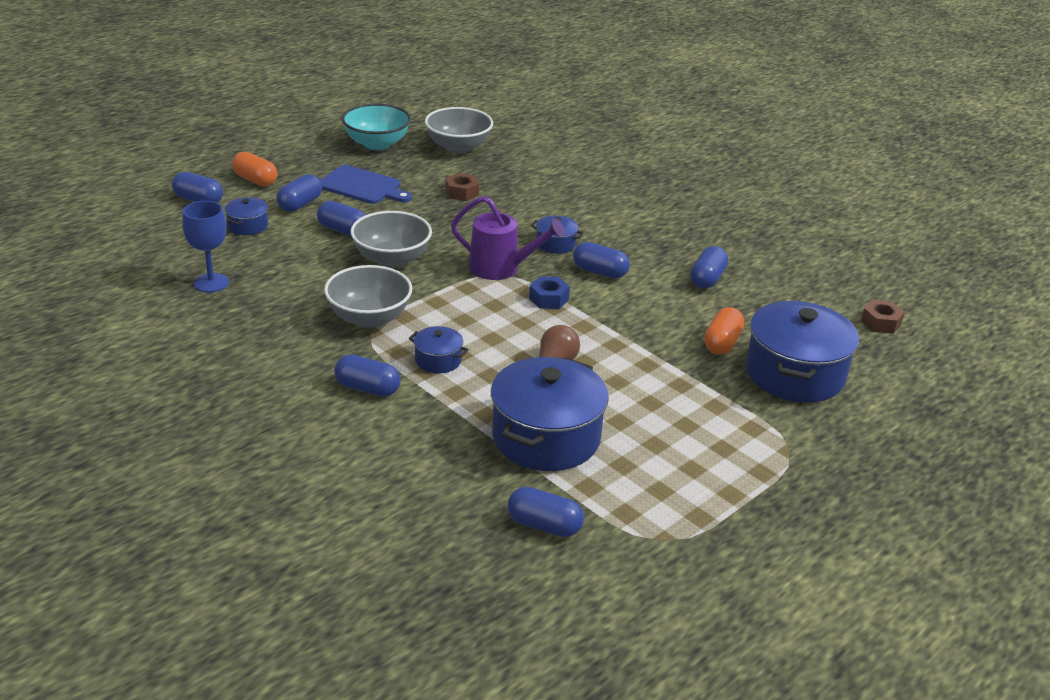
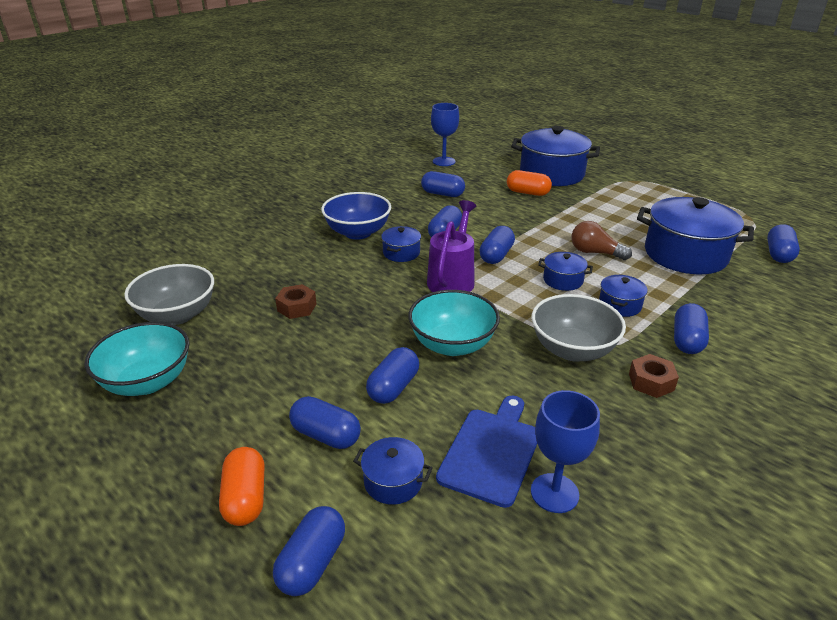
camera: 90 degrees left, 0 degrees up
orange capsule [232,152,277,186] -> orange capsule turned 45 degrees counterclockwise [219,447,265,526]
blue cutting board [320,165,412,204] -> blue cutting board moved to [436,395,537,508]
grey bowl [351,211,432,268] -> turquoise bowl [408,290,500,356]
blue nut [529,276,570,309] -> blue capsule [480,226,515,264]
brown nut [861,300,905,334] -> brown nut moved to [629,354,679,398]
none -> blue bowl [321,192,391,240]
none -> blue goblet [431,103,459,166]
none -> blue pot [538,252,593,291]

